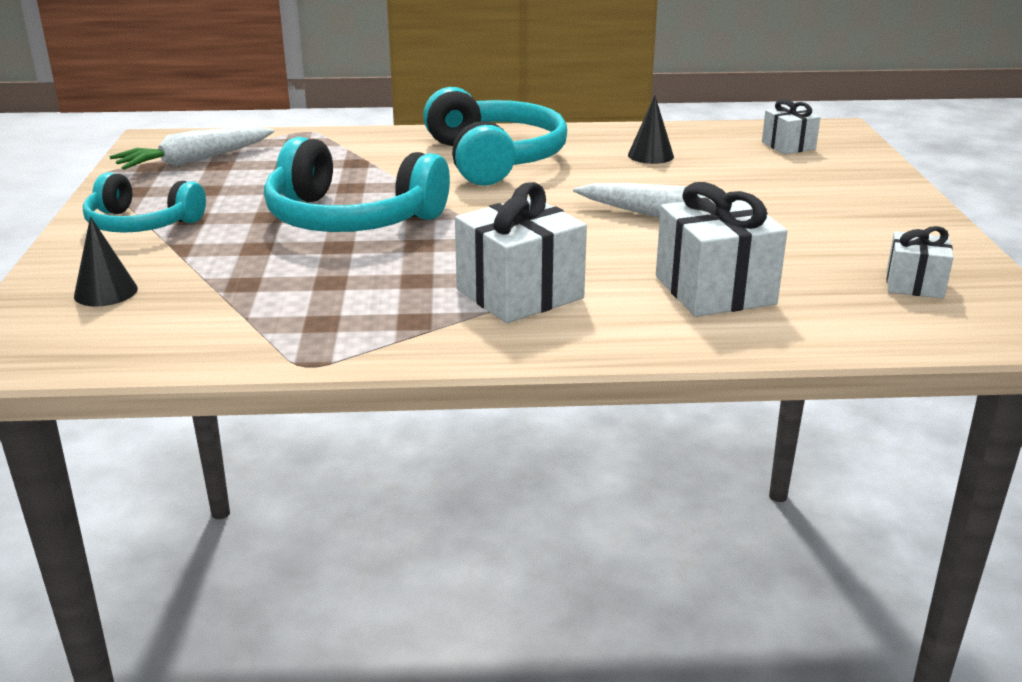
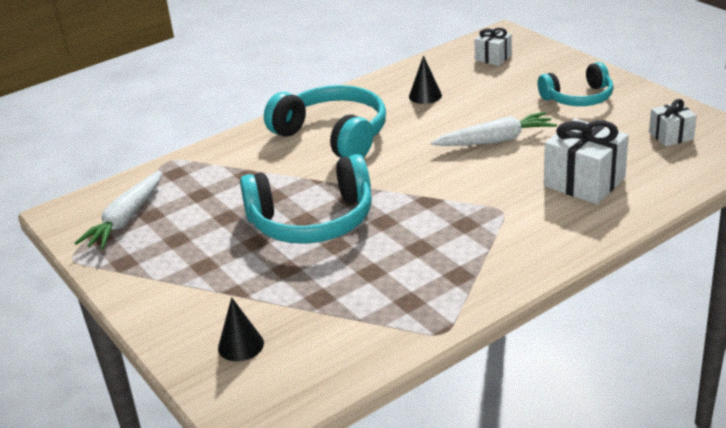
camera: 30 degrees left, 5 degrees up
turquoise headphones [83,172,206,233] -> turquoise headphones moved to [538,62,614,106]
white gift [455,182,587,323] -> none

